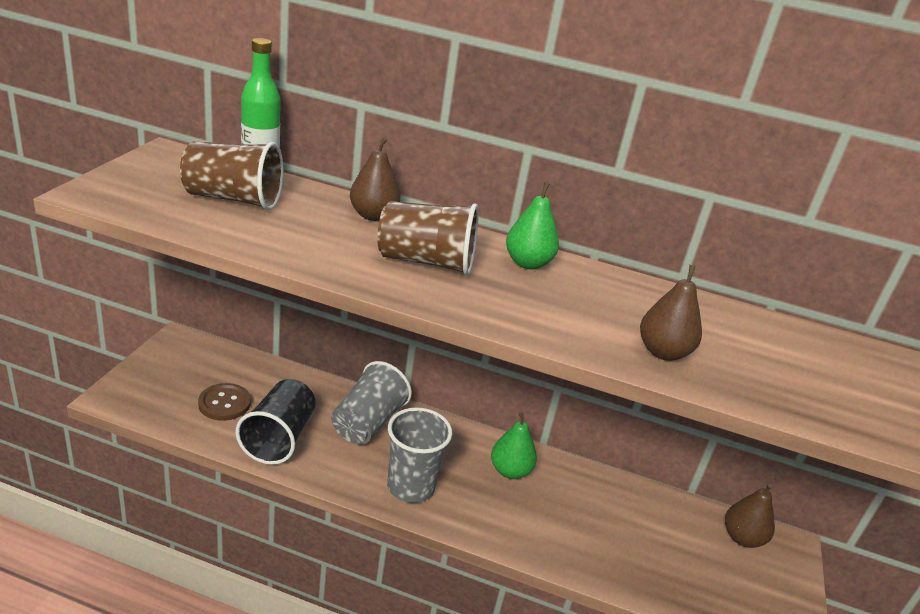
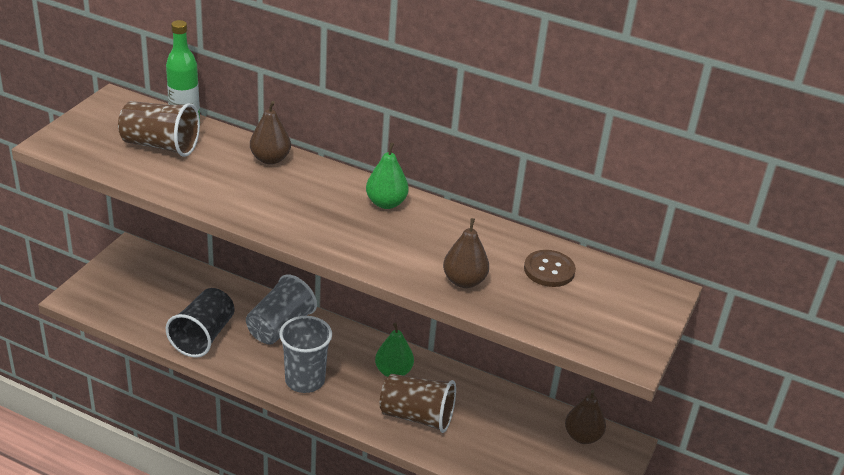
camera: 10 degrees right, 5 degrees up
brown button [198,383,251,421] -> brown button moved to [524,250,576,287]
brown cup [378,201,479,276] -> brown cup moved to [380,374,456,433]

